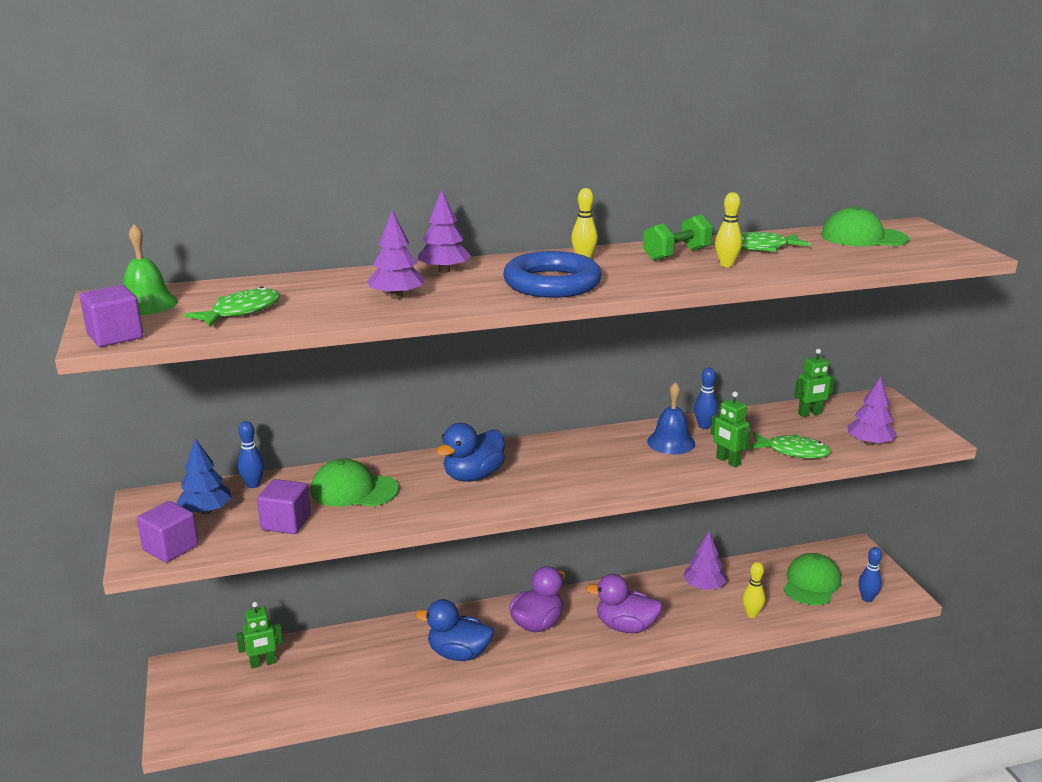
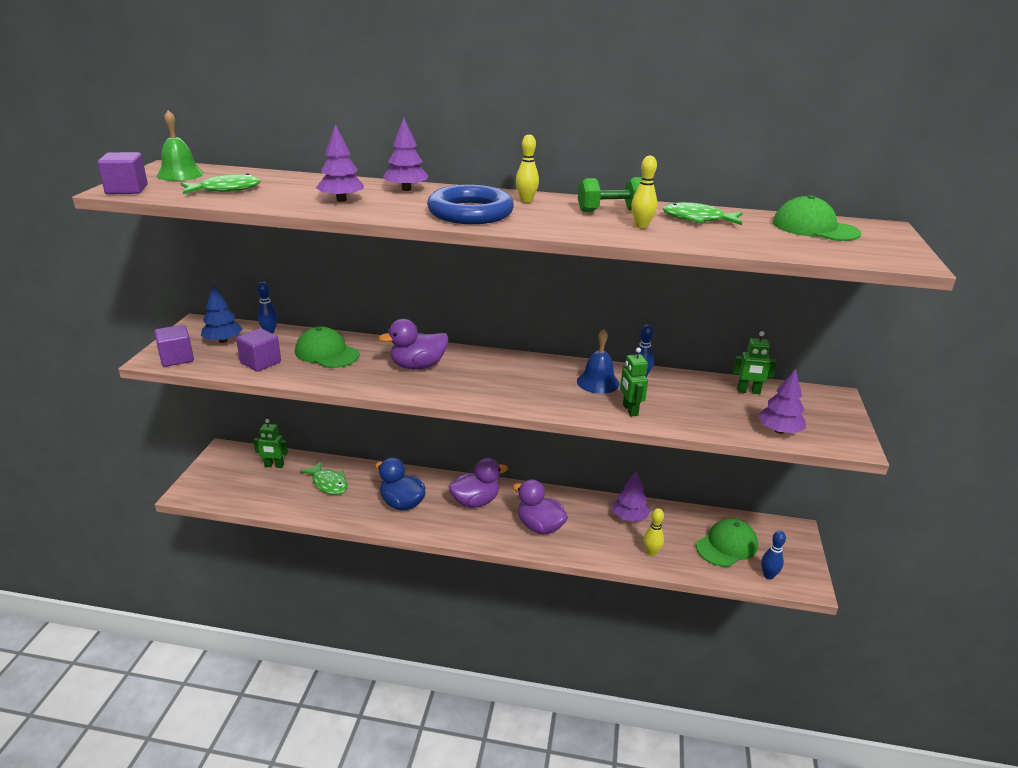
camera: 25 degrees right, 5 degrees up
blue duck [436,423,505,482] -> purple duck [379,319,448,370]
green fish [749,432,831,459] -> green fish moved to [300,461,348,495]

